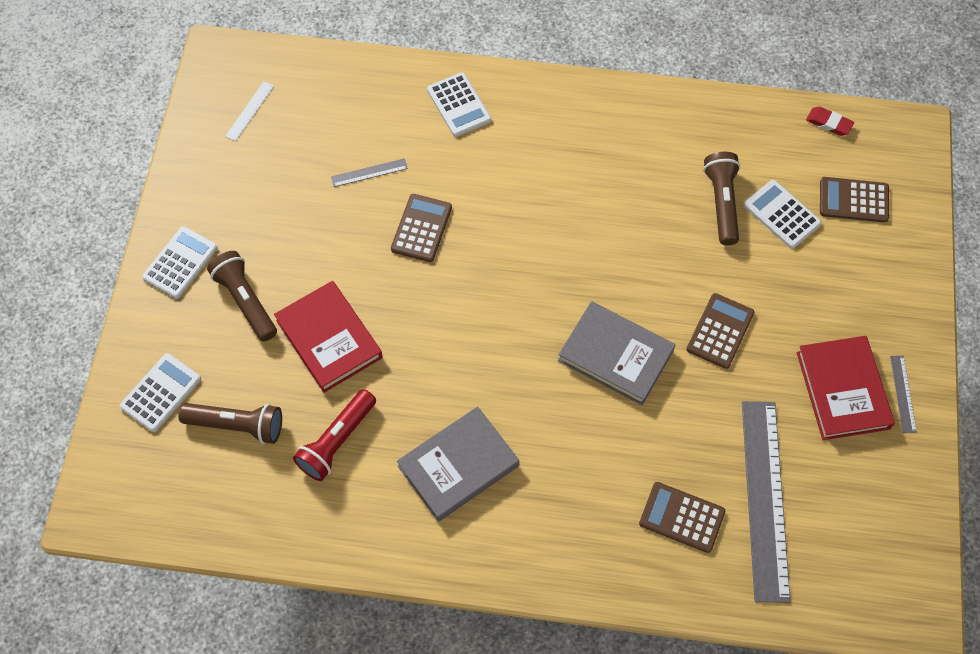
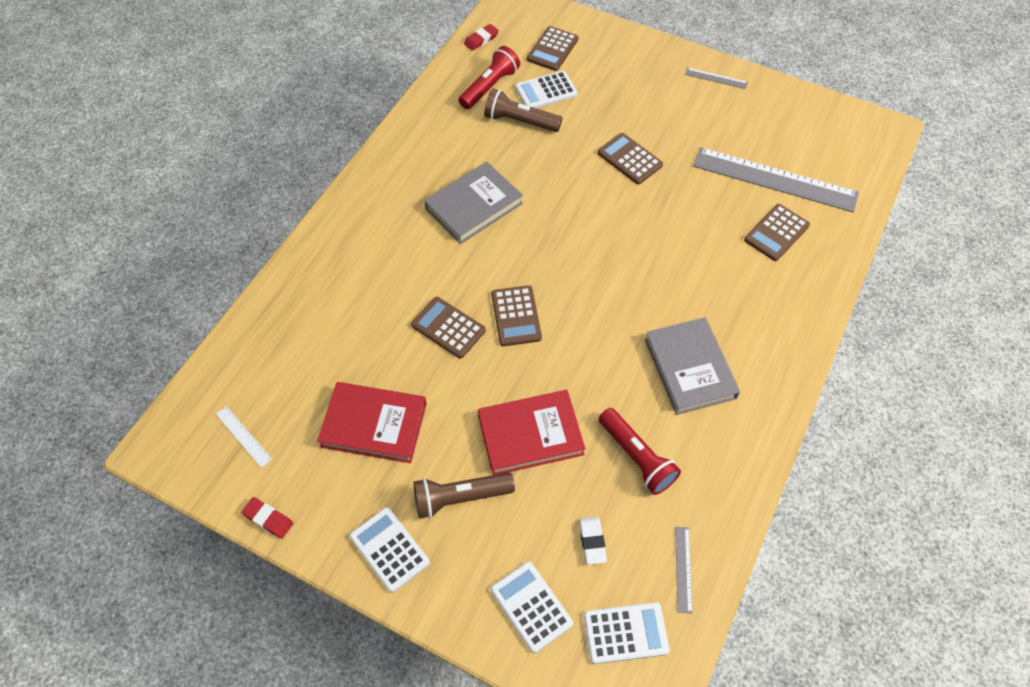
camera: 70 degrees left, 5 degrees down
brown flashlight [178,403,282,444] -> white eraser [579,516,607,565]
grey ruler [331,158,408,187] -> grey ruler moved to [675,527,692,613]
white calculator [427,72,491,137] -> white calculator moved to [584,602,670,664]
grey book [558,301,675,405] -> grey book moved to [424,162,523,244]
red book [797,336,895,440] -> red book moved to [317,382,427,463]
none -> red eraser [241,497,293,539]
none -> red flashlight [458,46,520,109]
none -> brown calculator [491,285,542,346]

